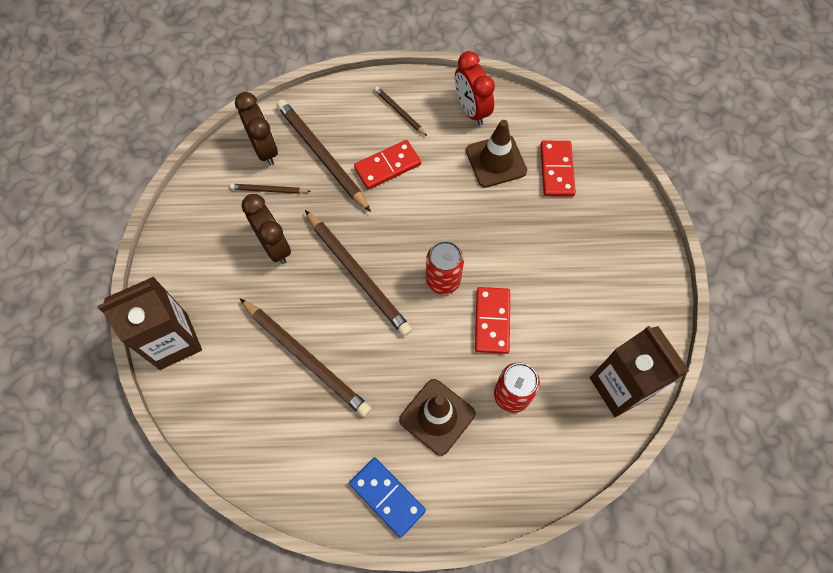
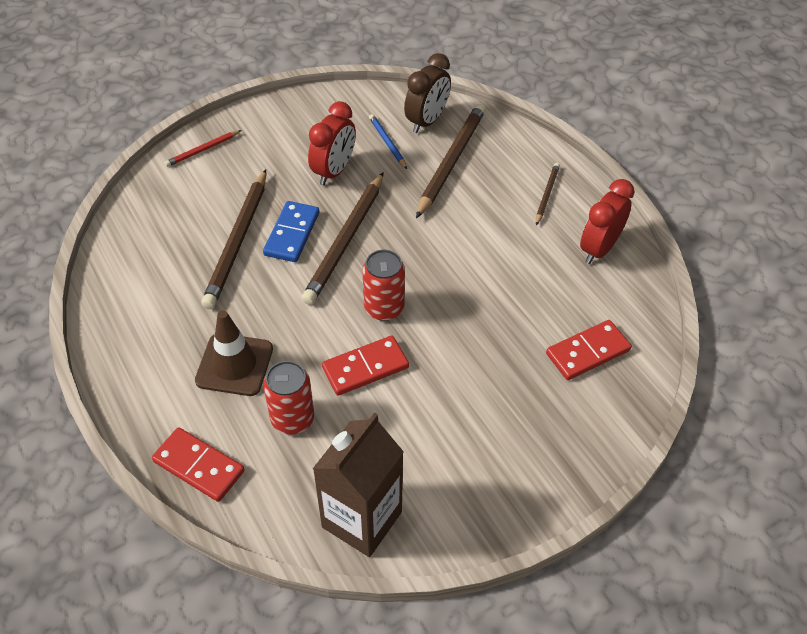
camera: 60 degrees right, 15 degrees down
brown carton [97,277,202,370] -> red pencil [164,130,242,167]
brown pencil [230,184,311,194] -> blue pencil [369,114,407,169]
brown clock [242,194,291,264] -> red clock [308,101,356,185]
blue domino [349,457,426,538] -> blue domino moved to [263,201,319,262]
red domino [354,140,421,190] -> red domino moved to [152,427,245,502]
brown traffic cone [466,120,527,188] -> none

